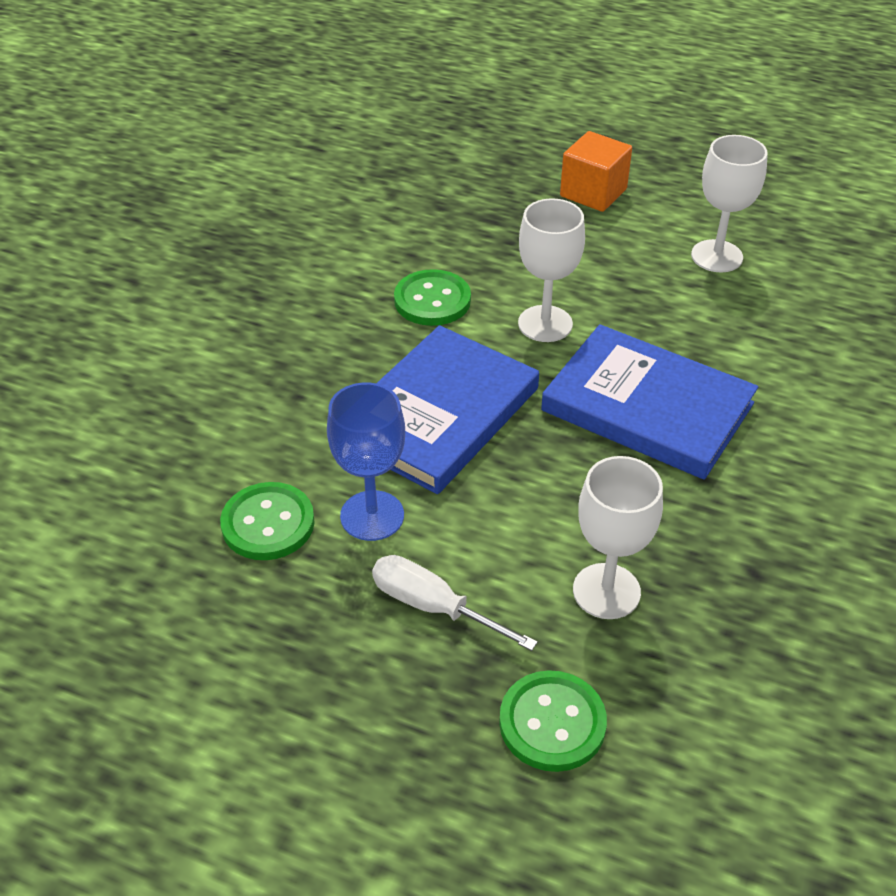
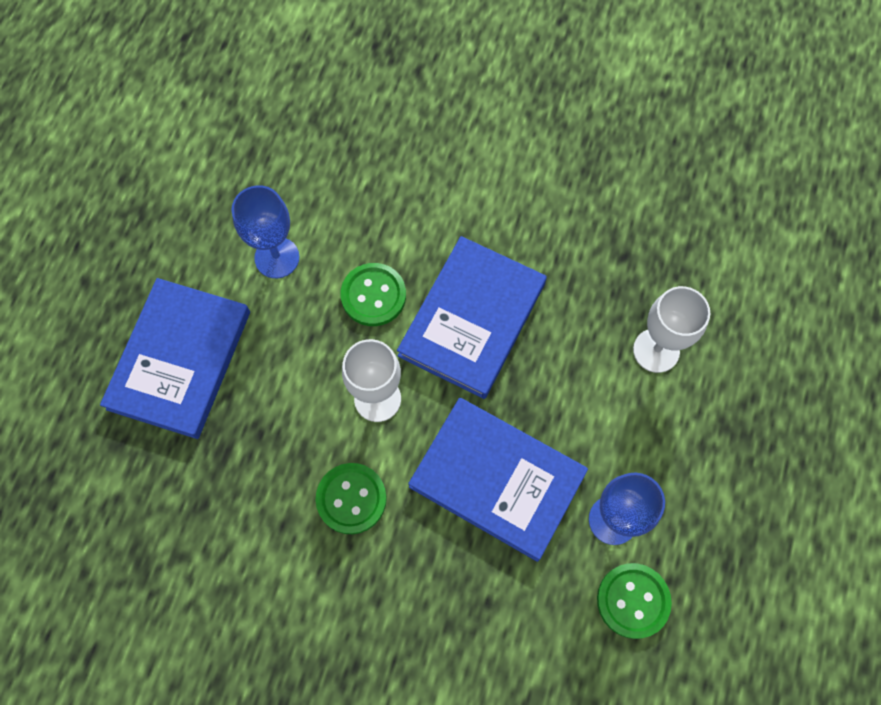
camera: 95 degrees left, 25 degrees up
white screwdriver [372,555,538,651] -> none
green button [499,670,607,772] -> green button moved to [340,263,406,326]
orange cube [560,131,632,212] -> blue book [100,278,250,439]
white goblet [691,135,768,272] -> blue goblet [232,185,299,278]

